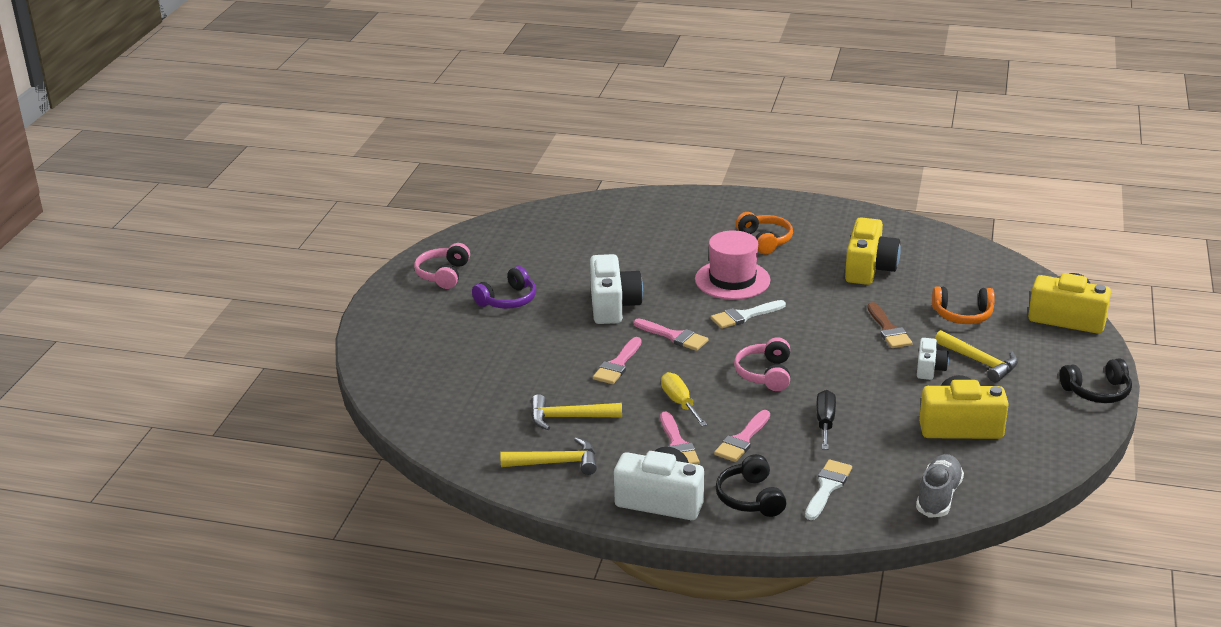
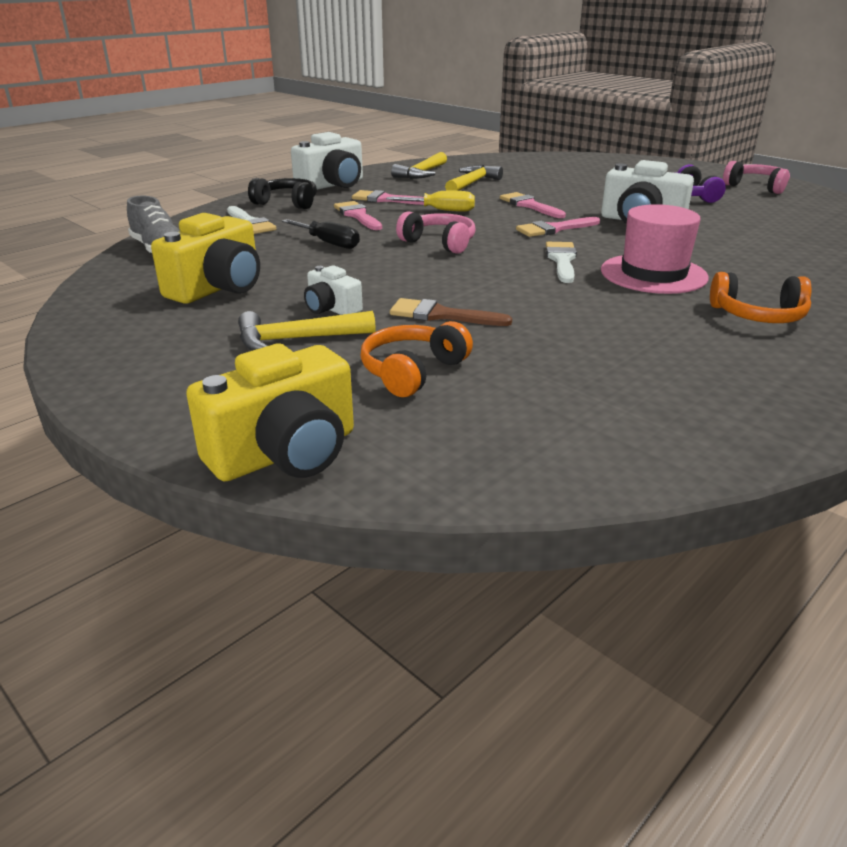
camera: 120 degrees right, 0 degrees up
yellow camera [845,217,901,285] -> none
black headphones [1060,358,1132,403] -> none

